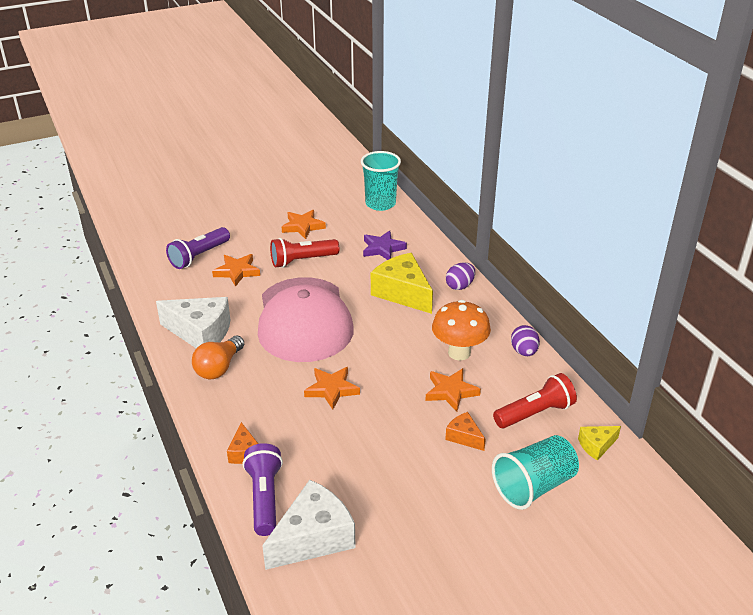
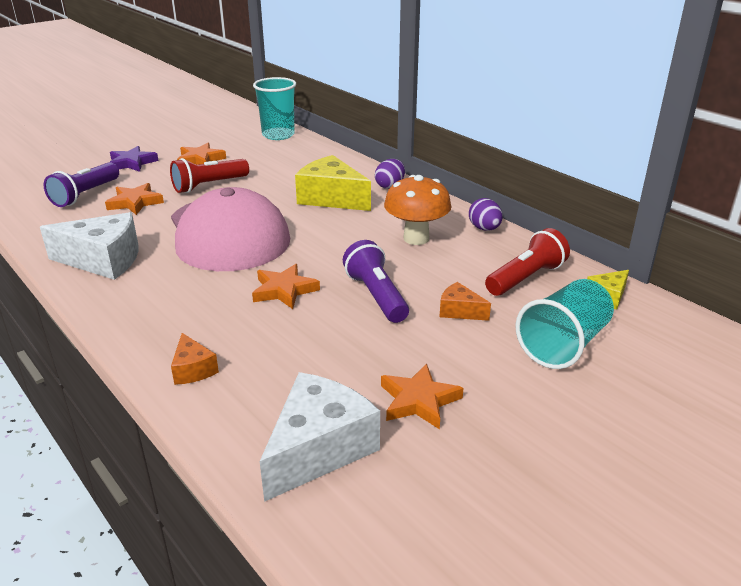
camera: 15 degrees left, 5 degrees down
orange light bulb [192,336,244,379] -> none
purple flashlight [243,443,283,536] -> purple flashlight moved to [343,240,409,323]
purple star [363,230,407,260] -> purple star moved to [110,146,159,172]
orange star [425,368,481,412] -> orange star moved to [381,364,464,429]

